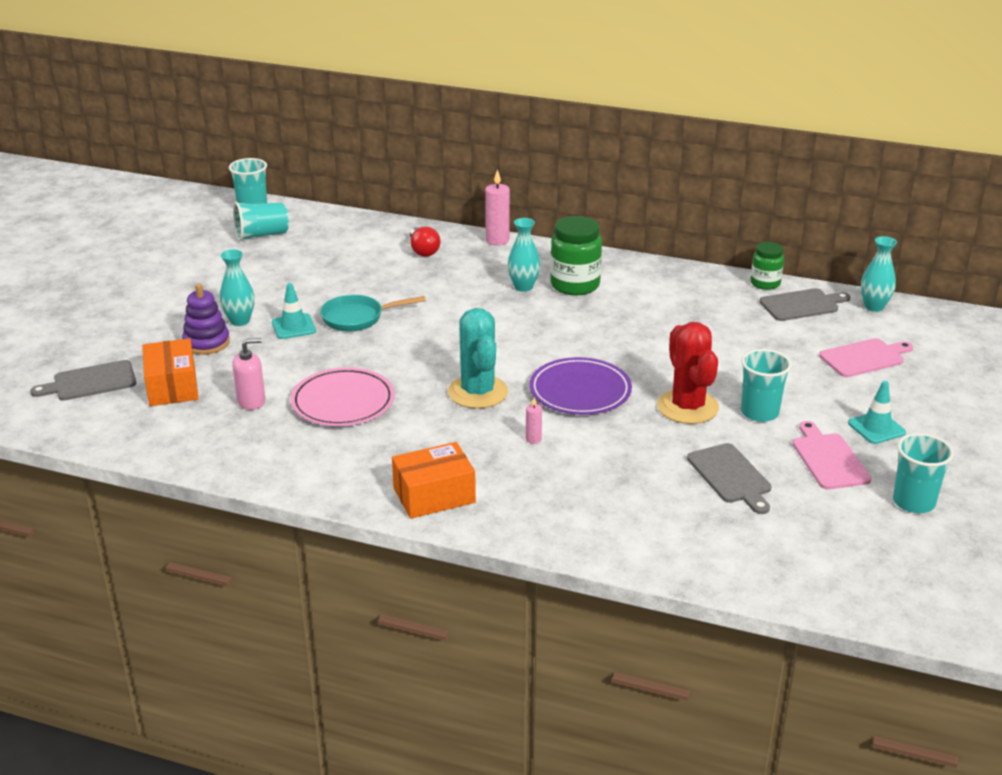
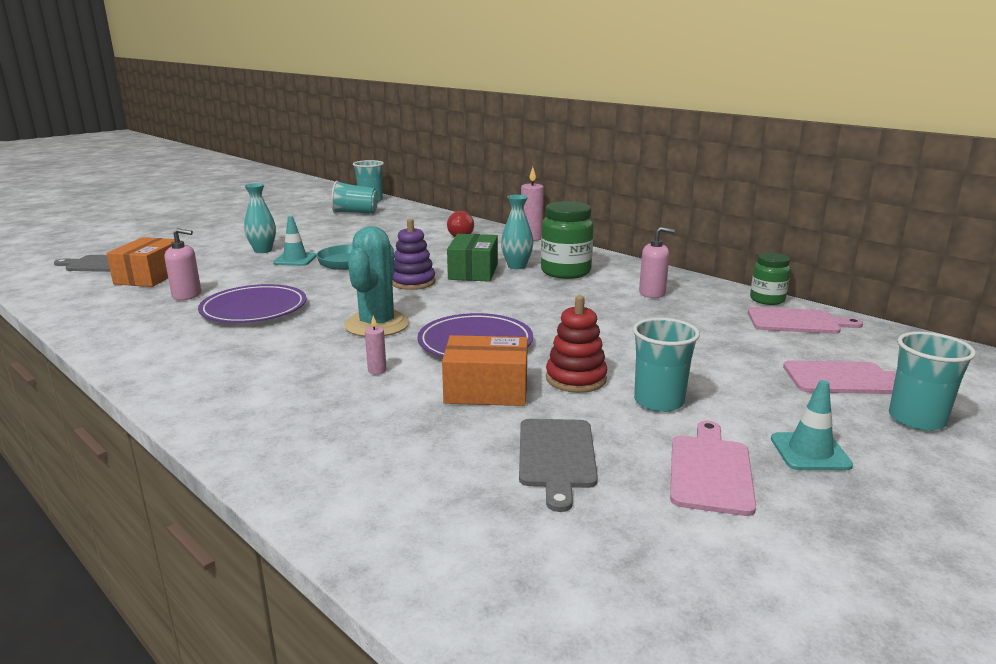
camera: 25 degrees right, 10 degrees down
purple stacking toy [182,284,230,355] -> purple stacking toy moved to [392,219,435,290]
pink plate [291,367,395,426] -> purple plate [198,284,307,323]
orange box [392,442,476,519] -> orange box moved to [442,335,528,406]
red cactus [657,322,719,424] -> red stacking toy [546,295,607,393]
grey cutting board [759,288,850,321] -> pink cutting board [748,307,863,334]
turquoise vase [861,236,897,312] -> none
turquoise cup [893,433,954,513] -> turquoise cup moved to [889,332,976,431]
none -> green box [447,234,498,282]
none -> pink soap dispenser [639,227,675,298]

